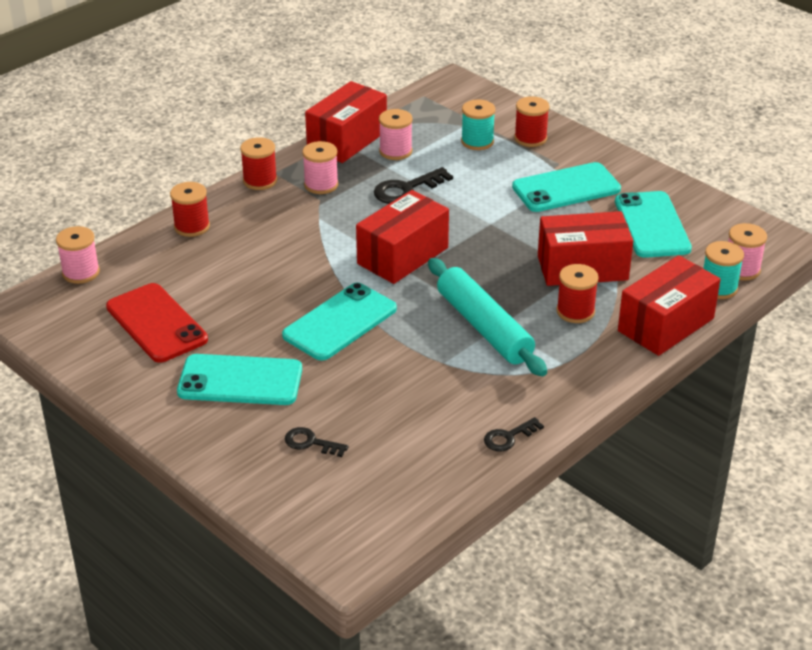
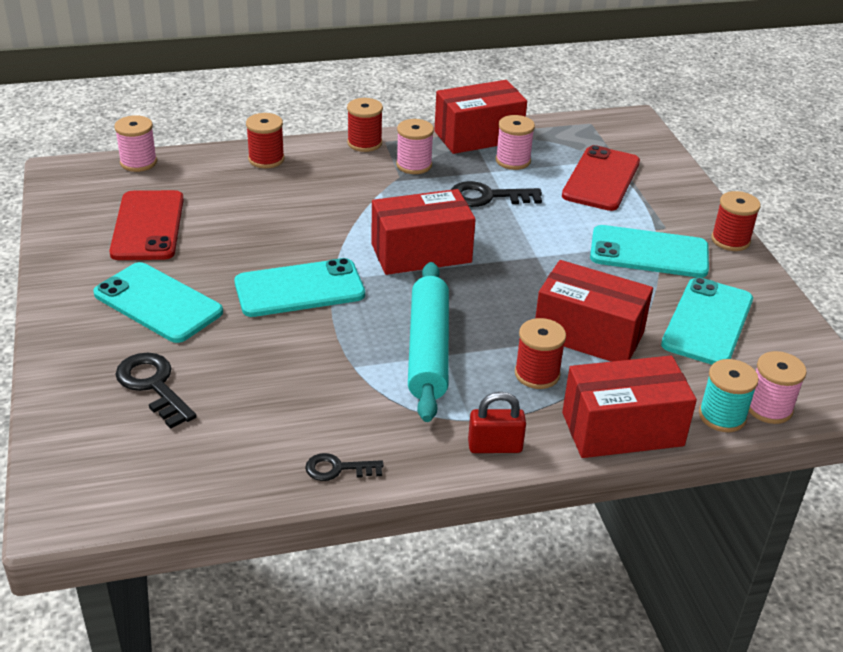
camera: 30 degrees right, 0 degrees up
black key [285,427,348,457] -> black key [115,352,197,429], size x1.61
turquoise spool [461,100,495,150] -> red phone [562,145,640,211]
red spool [514,96,549,147] -> red spool moved to [711,191,761,251]
none -> red padlock [468,392,526,453]

